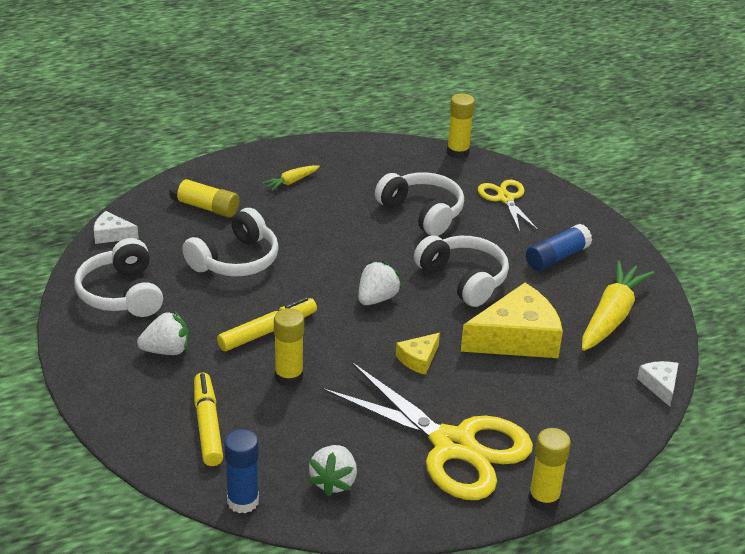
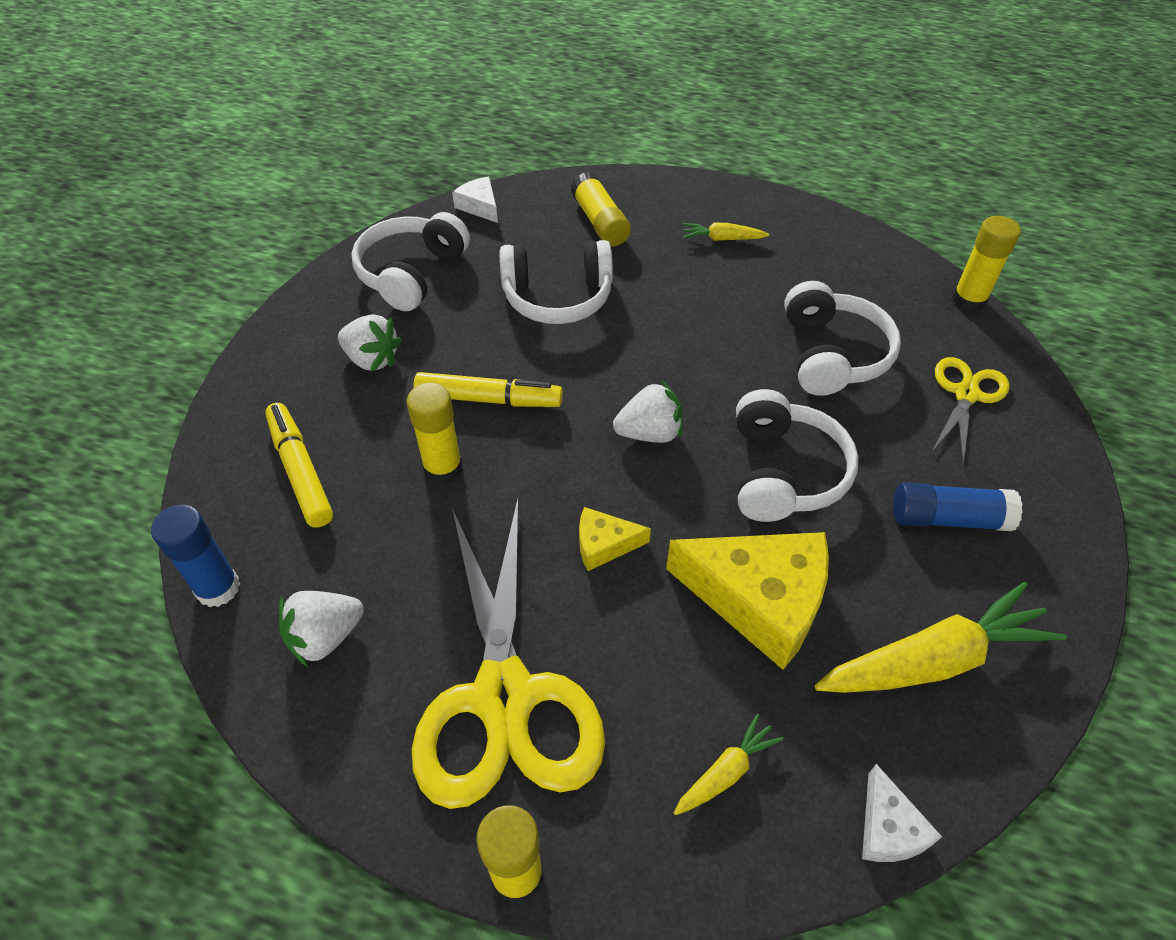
camera: 45 degrees right, 15 degrees up
yellow marker [194,373,223,466] -> yellow marker turned 60 degrees counterclockwise [265,403,333,527]
white cheese [637,361,679,406] -> white cheese turned 135 degrees clockwise [862,764,942,862]
none -> yellow carrot [674,714,783,815]

